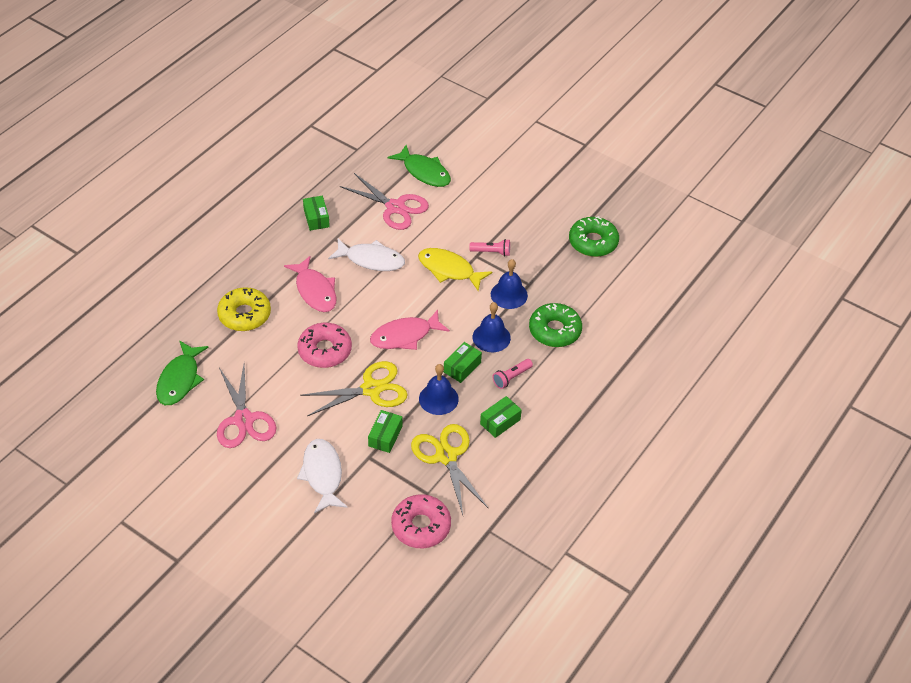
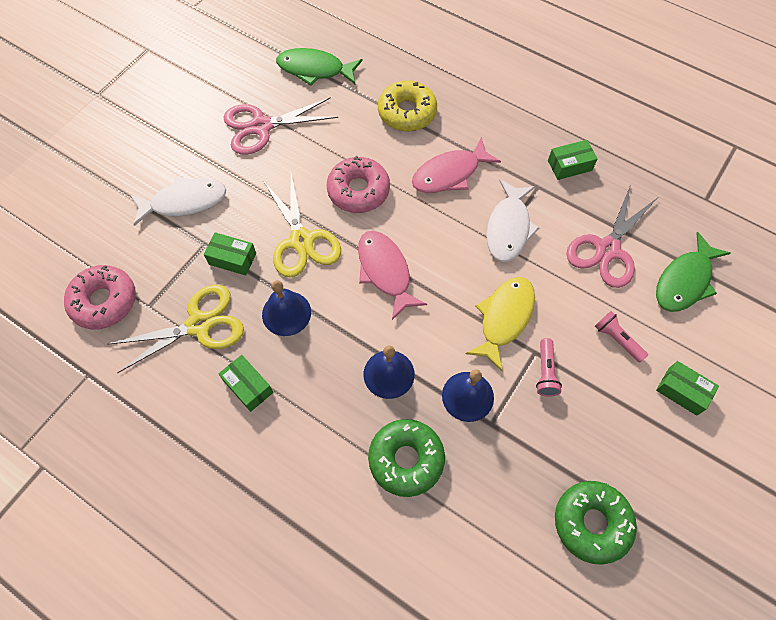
camera: 90 degrees right, 15 degrees up
green box [444,342,482,383] -> green box moved to [656,361,719,416]
pink flashlight [492,359,533,389] -> pink flashlight moved to [595,311,648,363]

